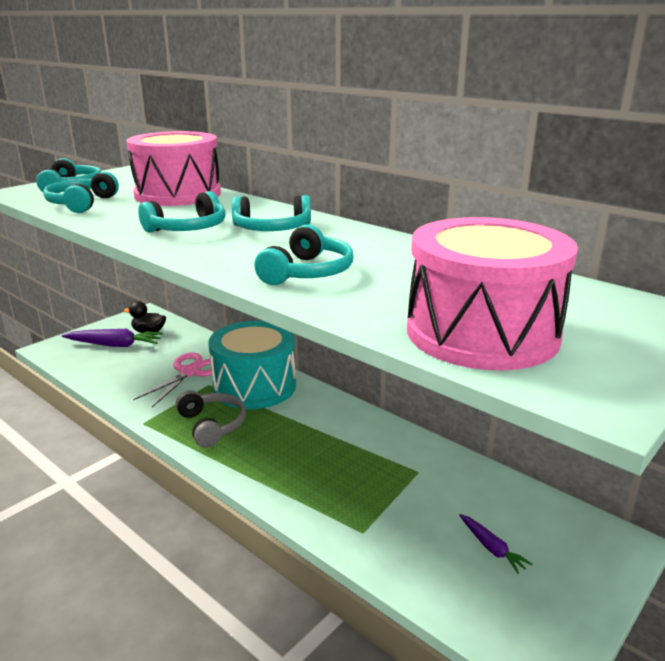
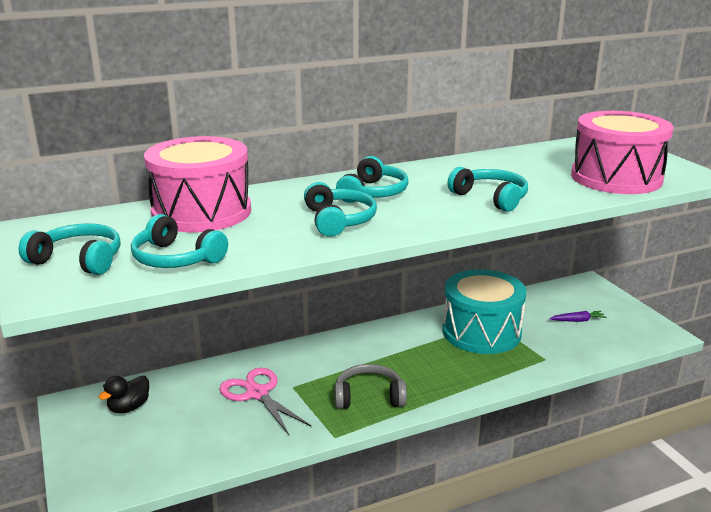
camera: 65 degrees left, 0 degrees up
purple carrot [62,329,163,347] -> none
turquoise drum [208,321,296,409] -> turquoise drum moved to [443,269,527,354]

